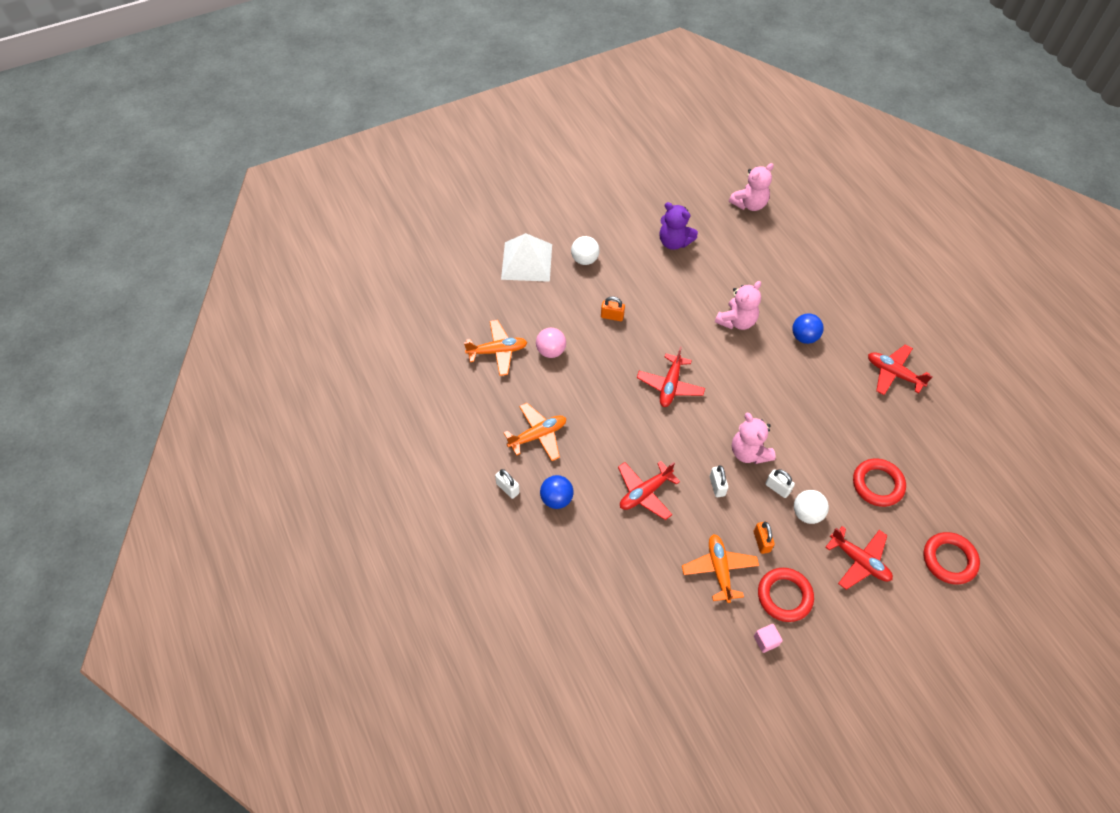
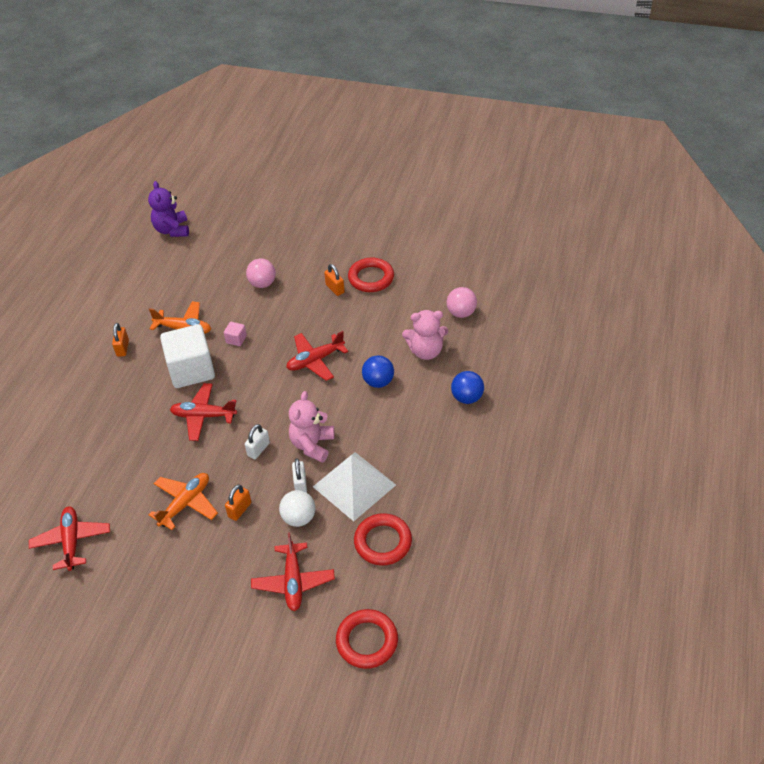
camera: 45 degrees right, 10 degrees down
orange plane [464,320,527,376] -> none
white padlock [495,469,520,499] -> orange padlock [112,323,129,357]
white pyramid [501,233,552,282] -> white pyramid moved to [313,452,396,521]
blue ball [540,475,574,509] -> blue ball moved to [362,355,394,388]
white ball [571,236,600,265] -> none
purple teddy bear [660,202,698,250] -> purple teddy bear moved to [148,181,189,237]
pink teddy bear [729,163,774,211] -> none
pink cube [754,624,783,653] -> pink cube moved to [224,322,247,346]
red ring [758,568,814,622] -> red ring moved to [348,258,394,292]
red plane [868,344,933,395] -> red plane moved to [29,506,110,571]
none -> white cube [160,324,215,388]
none -> pink ball [446,287,477,318]

